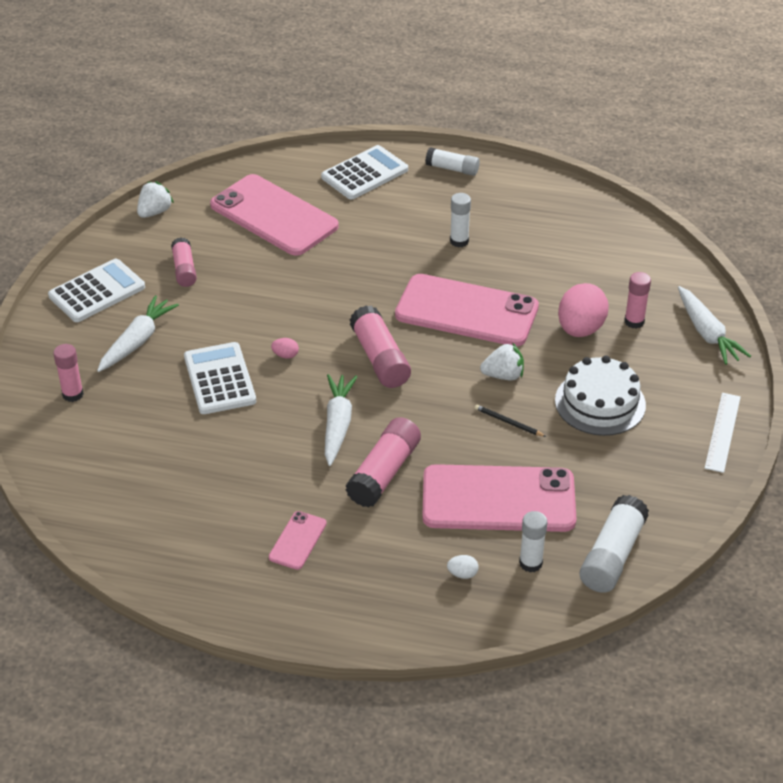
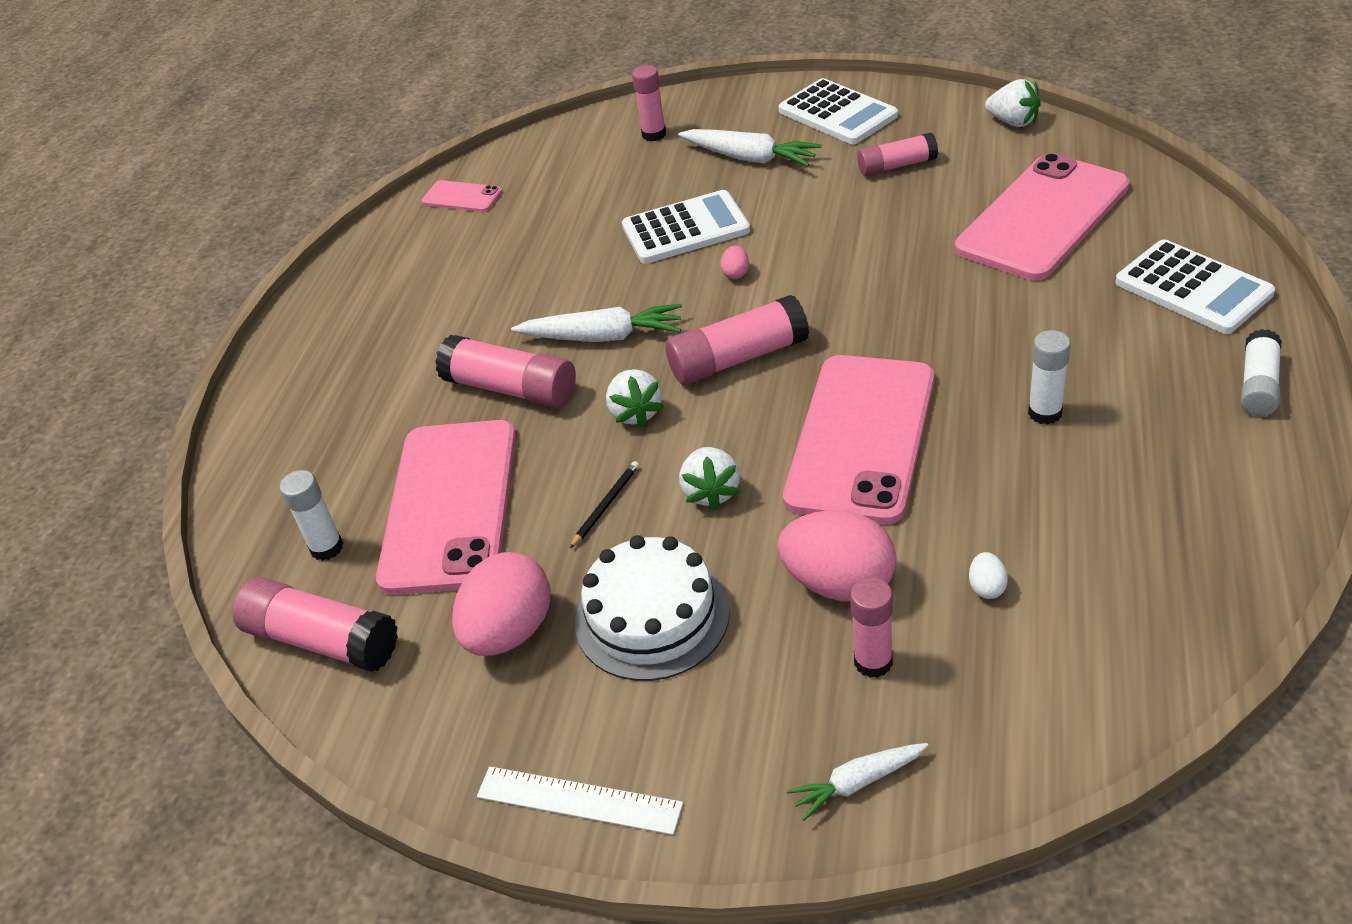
camera: 95 degrees right, 0 degrees up
pink phone [269,511,327,570] -> pink phone moved to [422,180,502,212]
white egg [447,555,479,579] -> white egg moved to [969,552,1008,599]
white glue stick [580,495,649,593] -> pink glue stick [232,577,398,672]
white carrot [678,286,751,365] -> white carrot [786,743,928,821], size x0.62
none -> pink egg [452,552,551,656]
none -> white strawberry [606,369,664,427]

